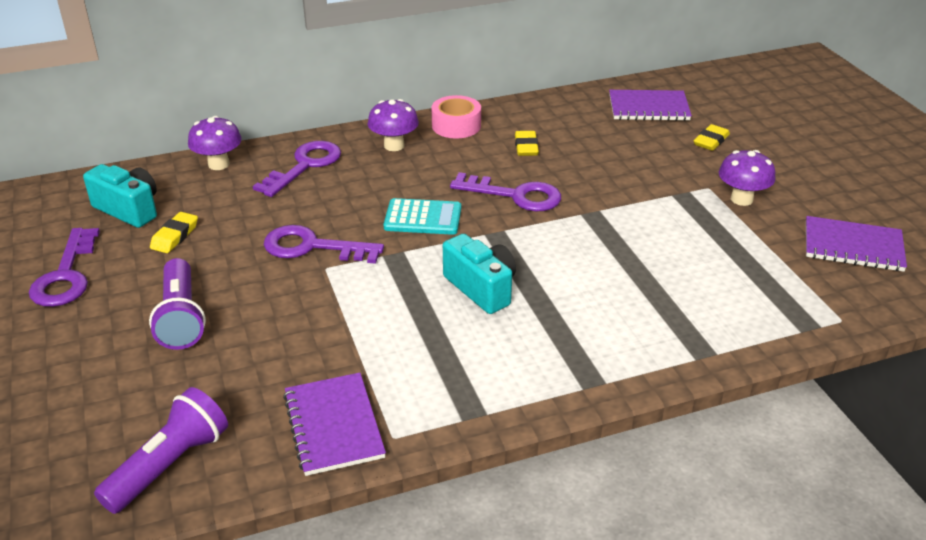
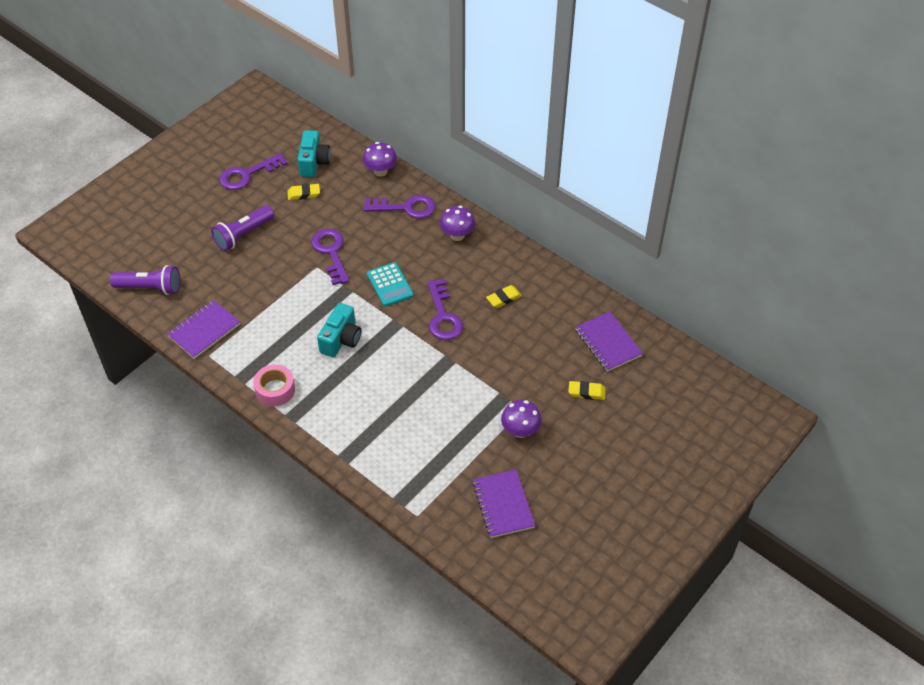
camera: 60 degrees right, 15 degrees up
pink tape [431,95,481,139] -> pink tape moved to [253,365,295,407]

